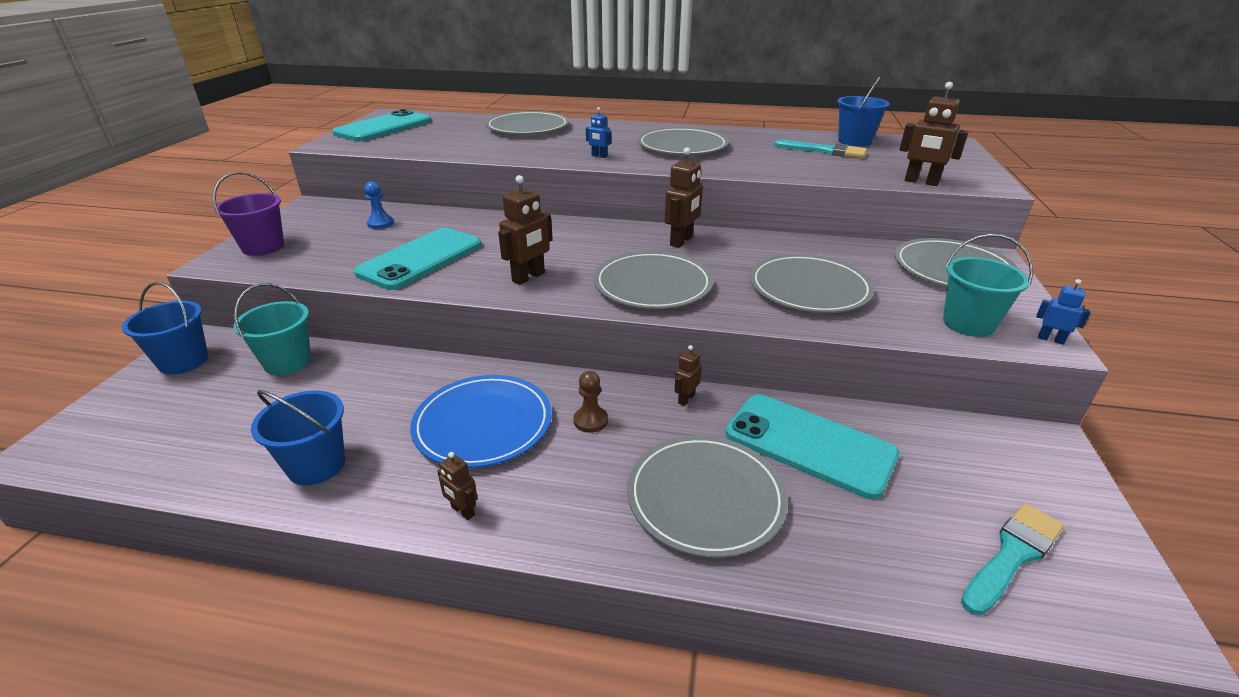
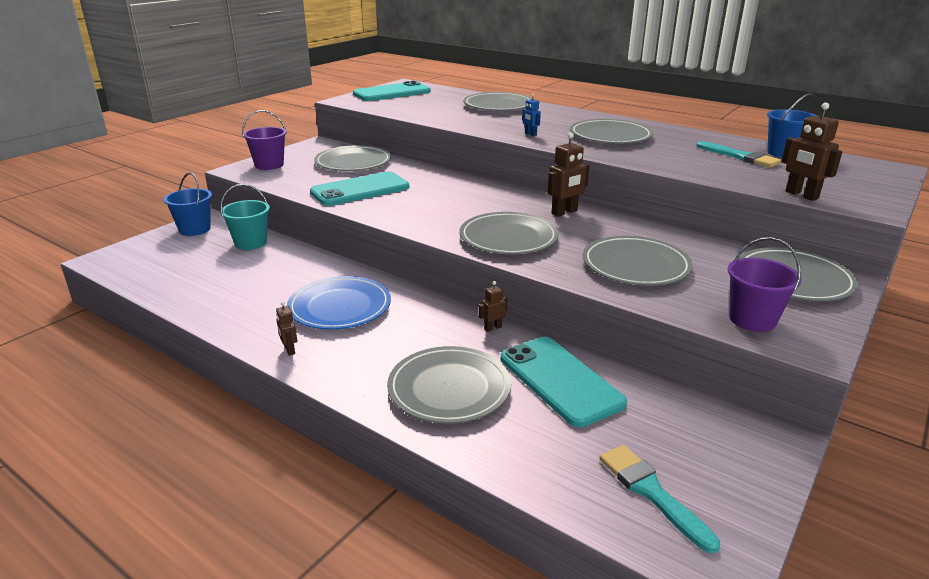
camera: 25 degrees right, 5 degrees down
blue bucket [251,390,345,486] -> none
blue pawn [364,181,394,229] -> grey plate [314,145,391,171]
brown robot [498,175,553,285] -> none
brown pawn [573,371,608,433] -> none
turquoise bucket [943,234,1033,337] -> purple bucket [728,237,802,332]
turquoise brush [961,503,1064,616] -> turquoise brush turned 105 degrees counterclockwise [599,445,720,553]
blue robot [1036,279,1091,345] -> none

